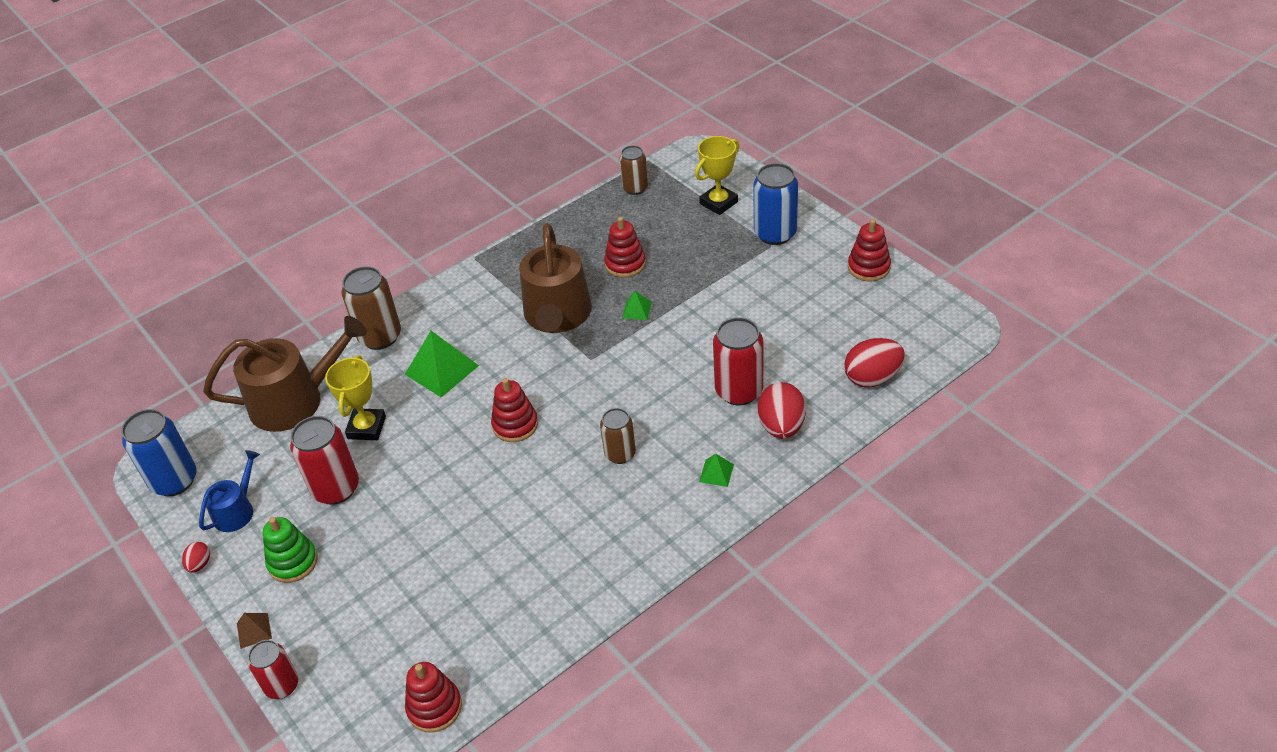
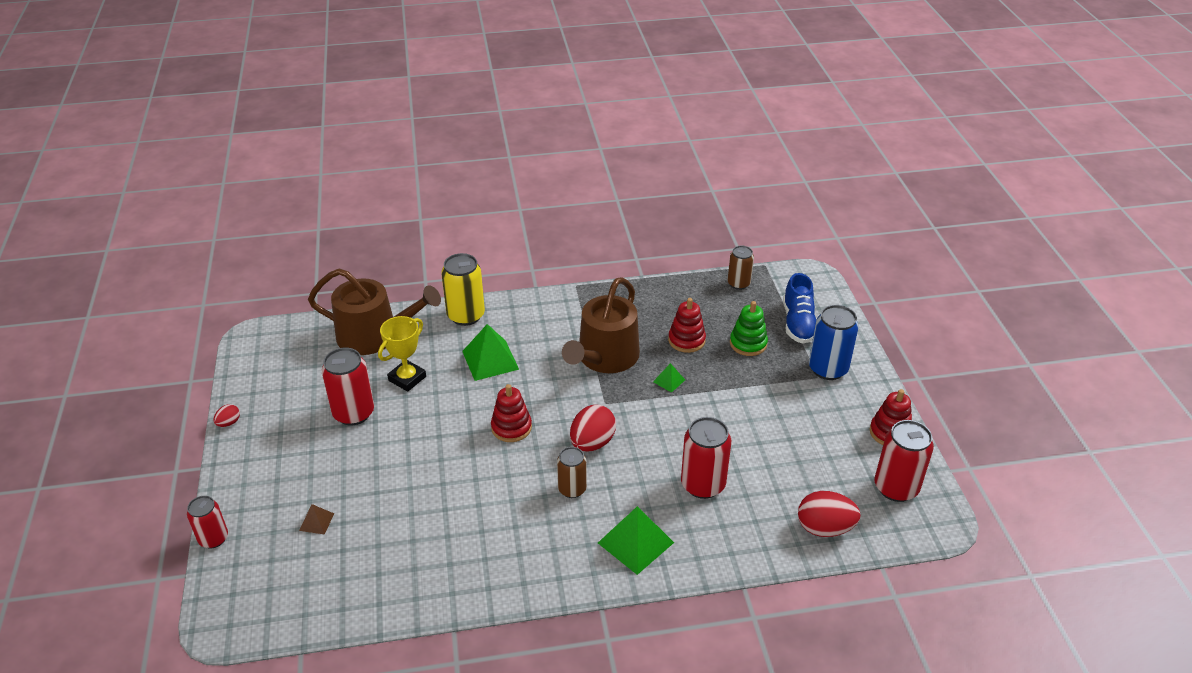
camera: 25 degrees right, 5 degrees down
blue can [121,409,196,496] -> none
blue watering can [199,450,260,532] -> none
brown pyramid [237,613,272,649] -> brown pyramid moved to [299,504,334,535]
green stacking toy [263,517,318,583] -> green stacking toy moved to [730,301,768,356]
brown can [342,266,401,350] -> yellow can [441,253,485,326]
red stacking toy [405,662,462,733] -> none
yellow trophy [695,136,739,215] -> blue shoe [783,273,816,344]
green pyramid [699,454,734,487] -> green pyramid [598,506,674,575], size x2.00
red egg [758,382,806,439] -> red egg moved to [570,405,616,452]
none -> red can [874,420,934,502]

